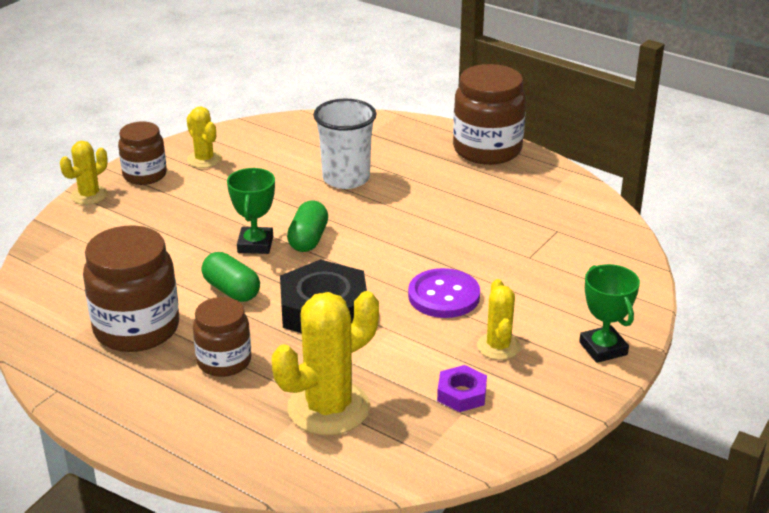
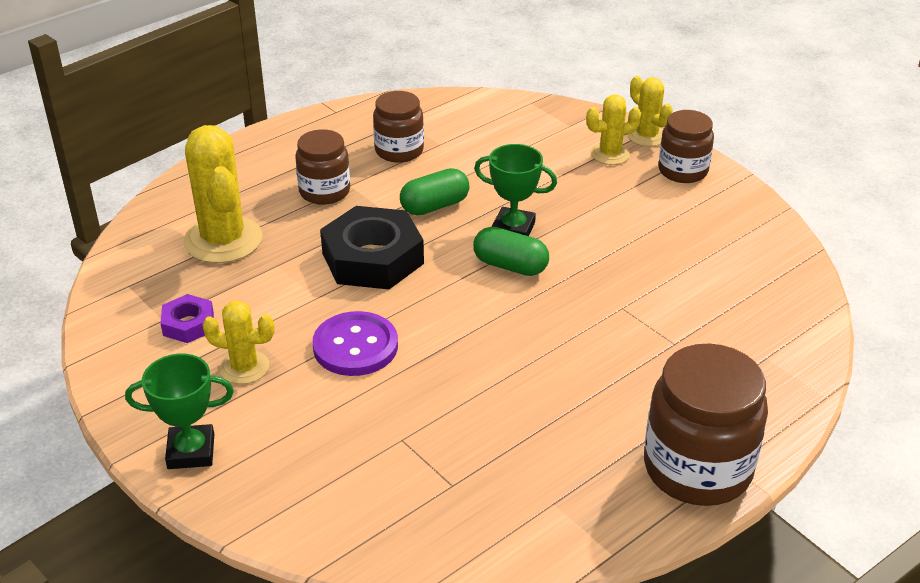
camera: 105 degrees right, 5 degrees up
brown jar [83,225,179,352] -> brown jar [373,91,424,163], size x0.61
yellow cactus [186,106,222,168] -> yellow cactus moved to [586,95,641,165]
white cup [313,99,377,189] -> none

